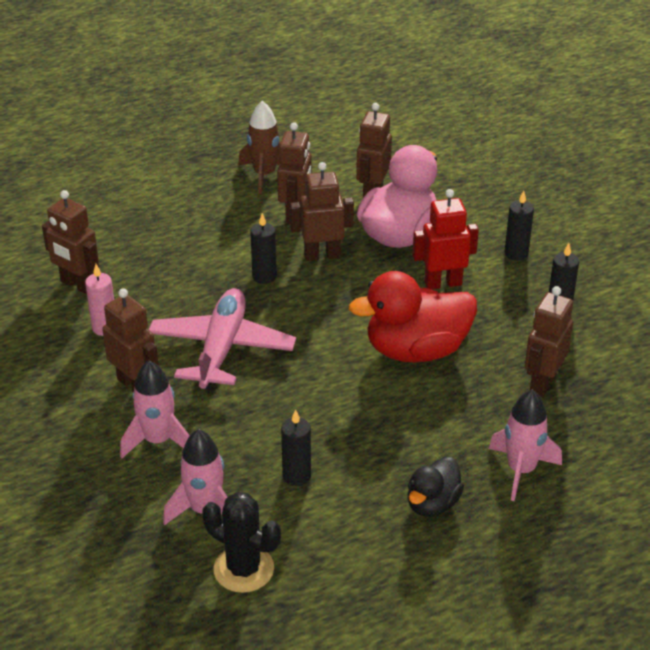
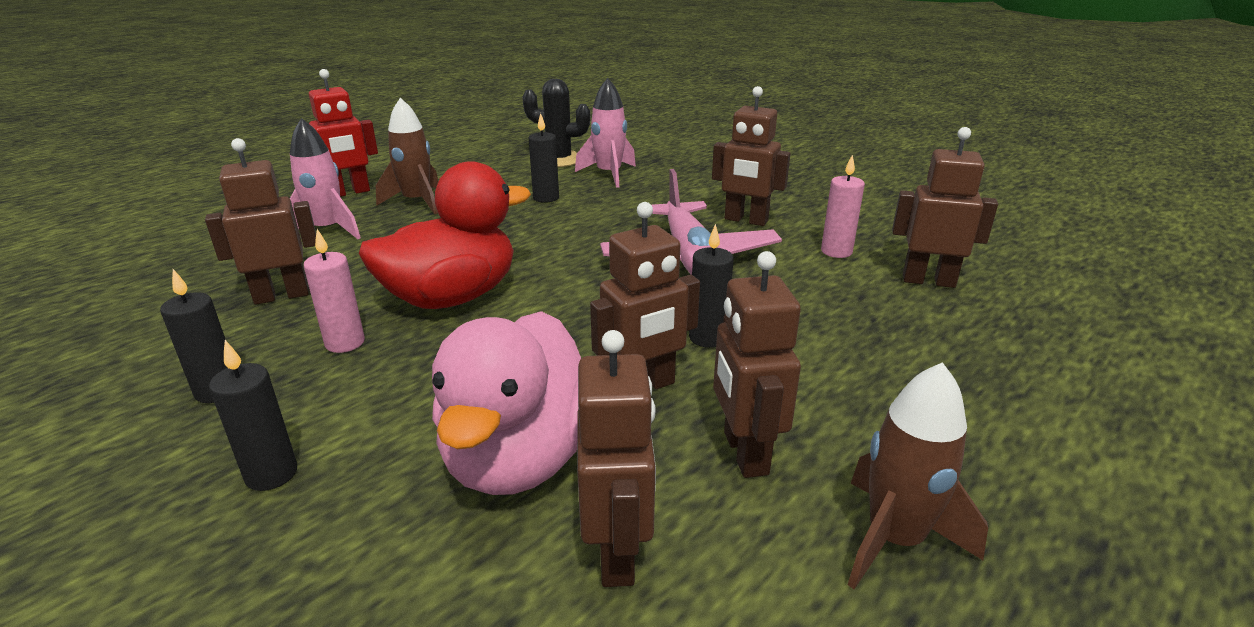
camera: 160 degrees right, 10 degrees down
pink rocket [120,361,190,458] -> none
black duck [408,457,464,517] -> brown rocket [376,98,439,215]
red robot [412,189,479,289] -> red robot moved to [309,69,378,197]
brown robot [525,286,573,397] -> brown robot turned 120 degrees counterclockwise [205,138,316,305]
none -> pink candle [304,229,365,353]

